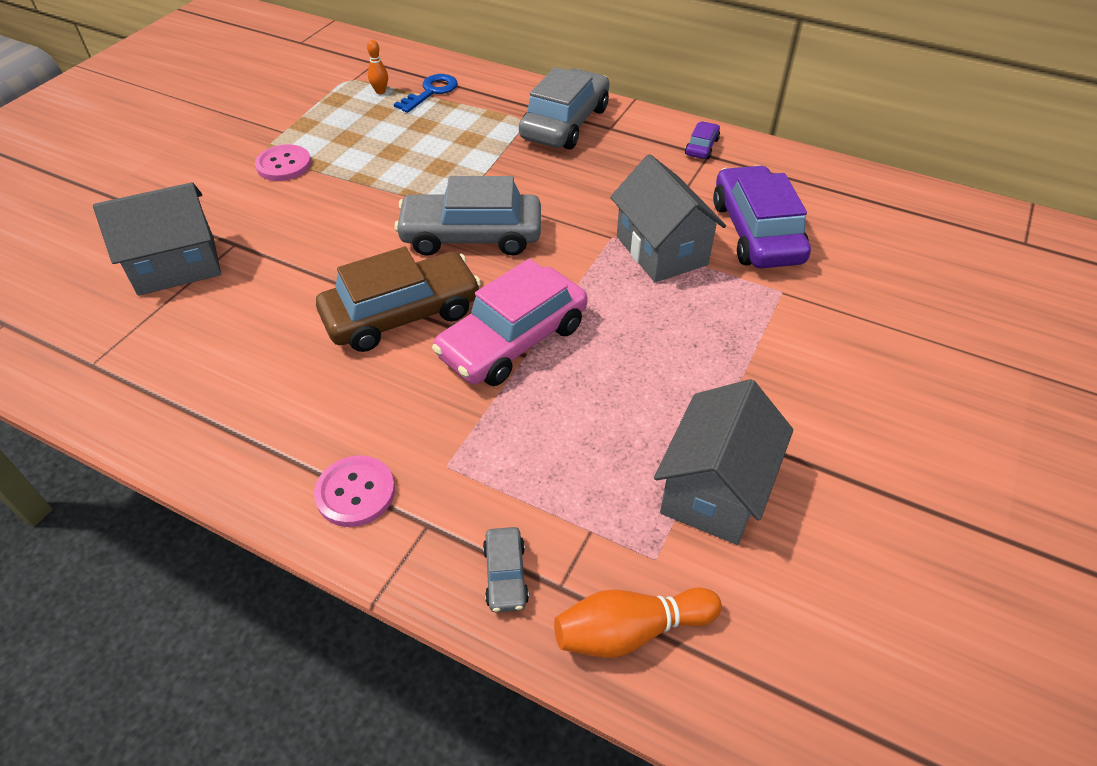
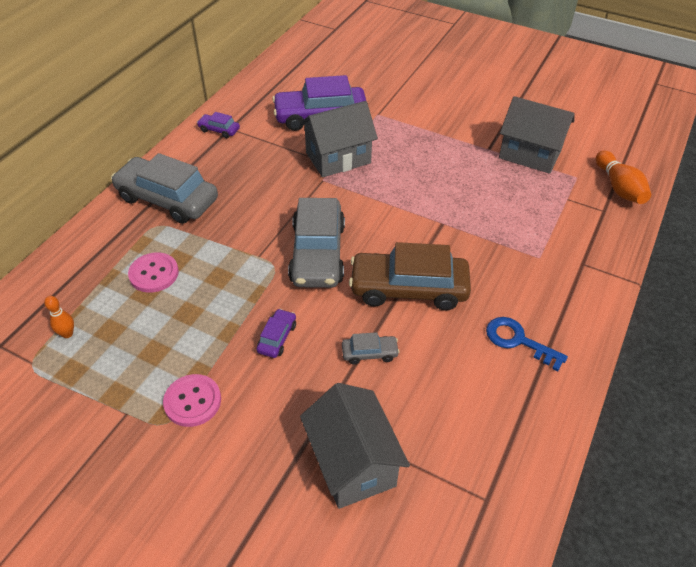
camera: 90 degrees left, 0 degrees up
pink button [314,455,395,527] -> pink button moved to [128,253,179,293]
brown car [316,247,481,352] -> brown car turned 60 degrees counterclockwise [349,242,471,311]
blue key [394,74,458,113] -> blue key moved to [486,317,568,371]
pink car [432,259,587,386] -> none
grey car [483,527,529,612] -> grey car moved to [342,332,400,364]
none -> purple car [256,309,296,358]

